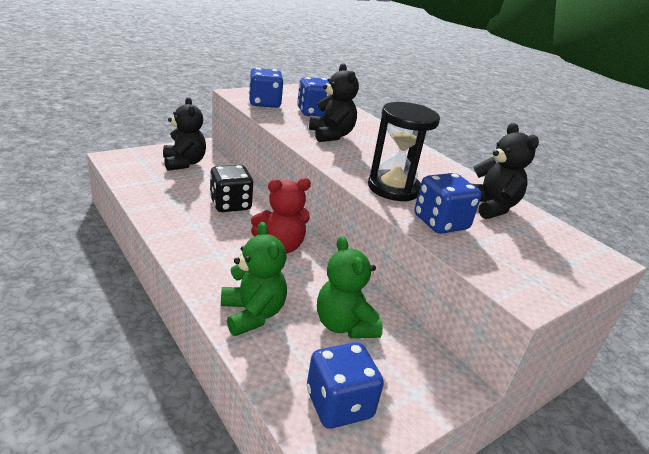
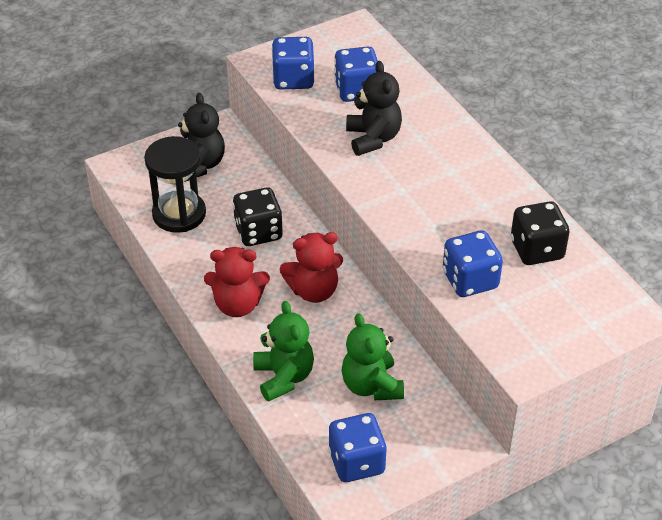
camera: 10 degrees right, 15 degrees up
black hourglass [368,102,440,201] -> black hourglass moved to [144,136,206,233]
black teddy bear [473,123,539,219] -> black dice [511,201,569,265]
none -> red teddy bear [204,247,270,317]

